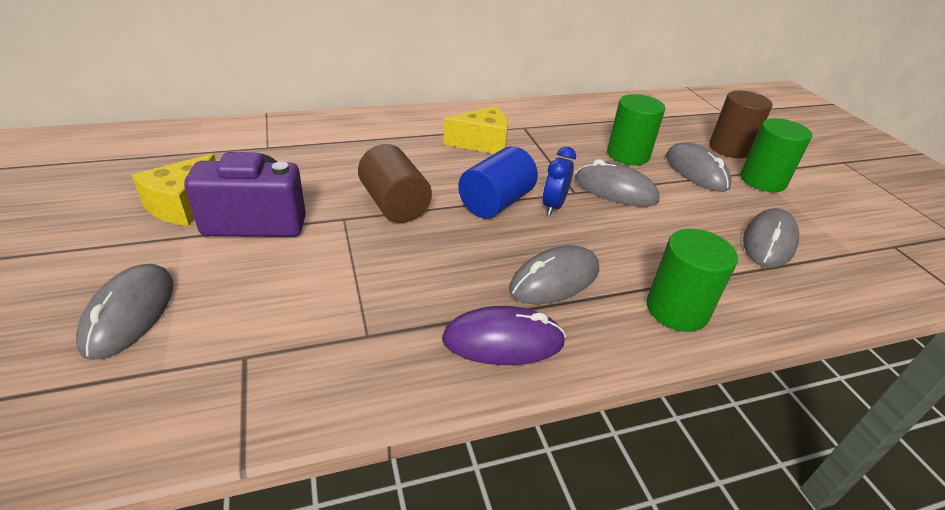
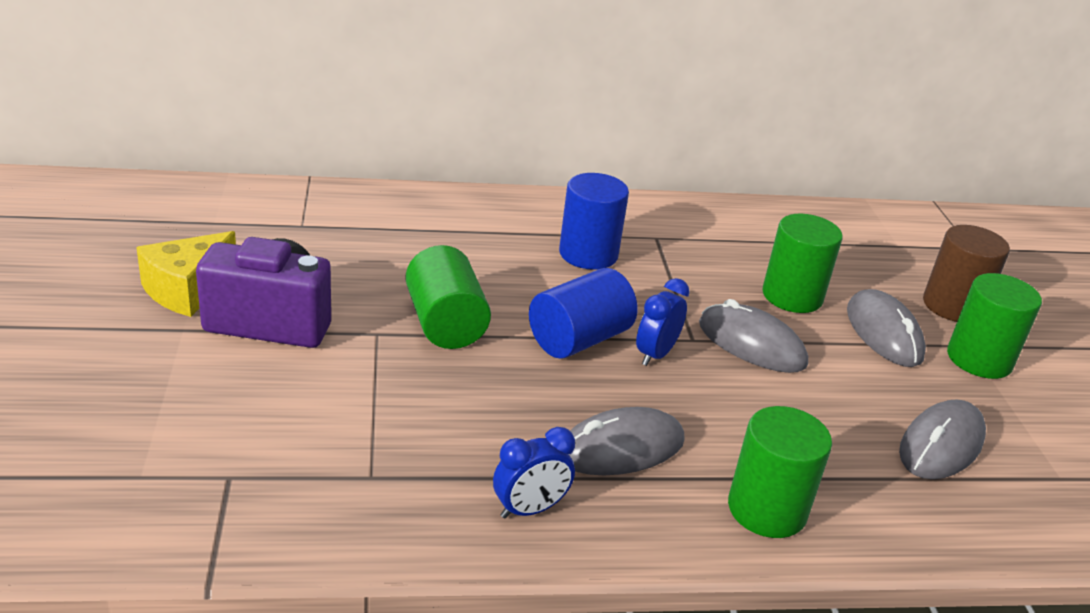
camera: 10 degrees right, 5 degrees down
grey mouse [76,264,174,360] -> none
brown cylinder [358,144,432,223] -> green cylinder [406,245,491,349]
purple mouse [442,306,566,365] -> blue clock [493,427,575,519]
yellow cheese [443,106,508,154] -> blue cylinder [559,173,629,270]

